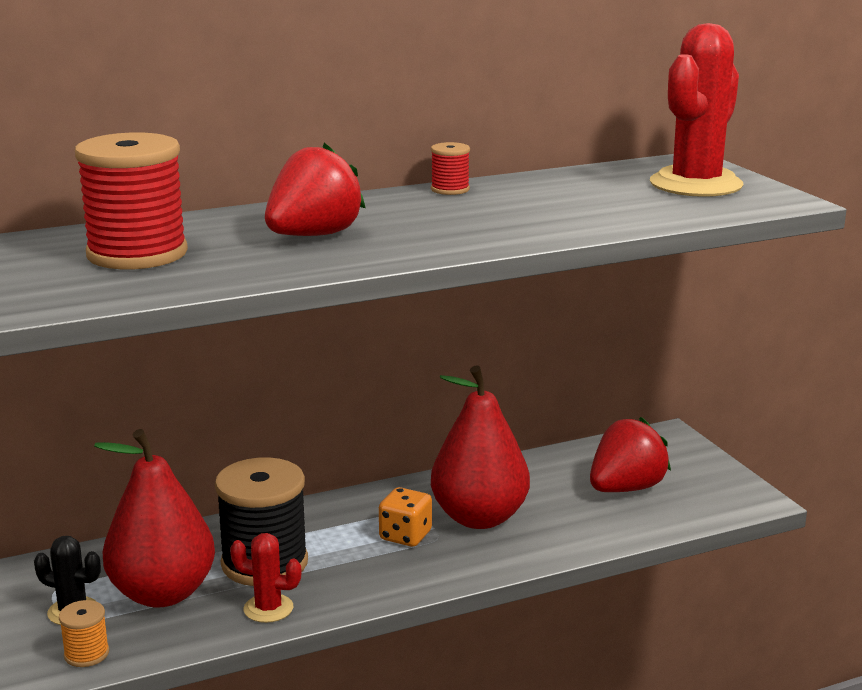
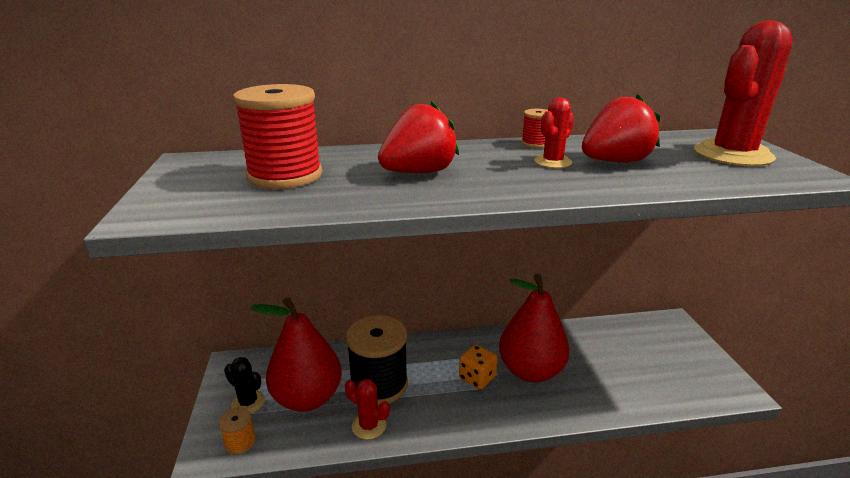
camera: 15 degrees right, 5 degrees up
red strawberry [590,417,671,492] -> red strawberry moved to [582,94,660,163]
none -> red cactus [534,97,574,168]

